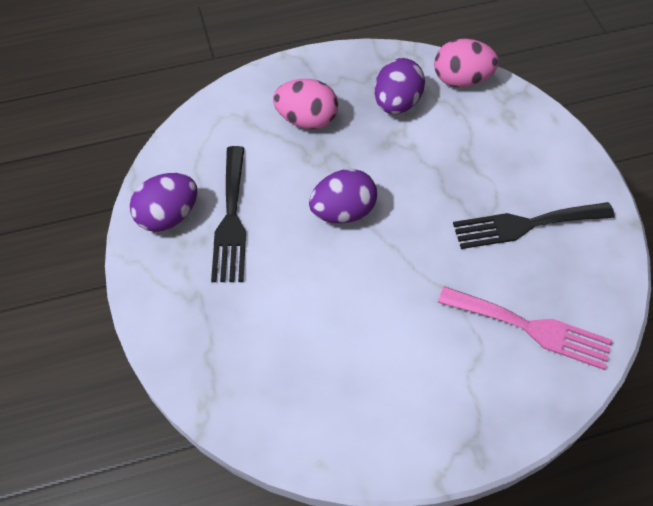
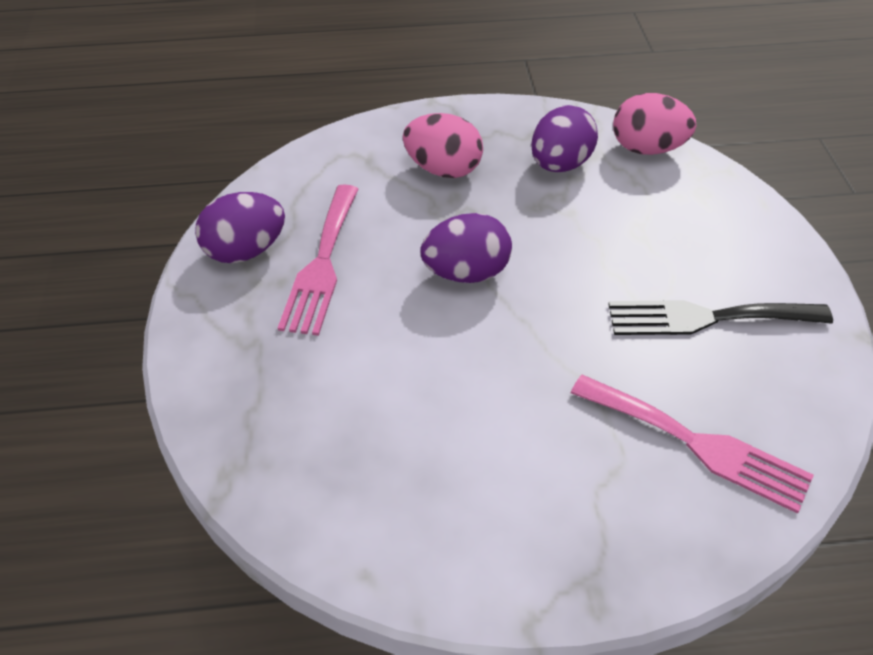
camera: 10 degrees right, 10 degrees down
black fork [211,146,246,282] -> pink fork [278,184,359,336]

